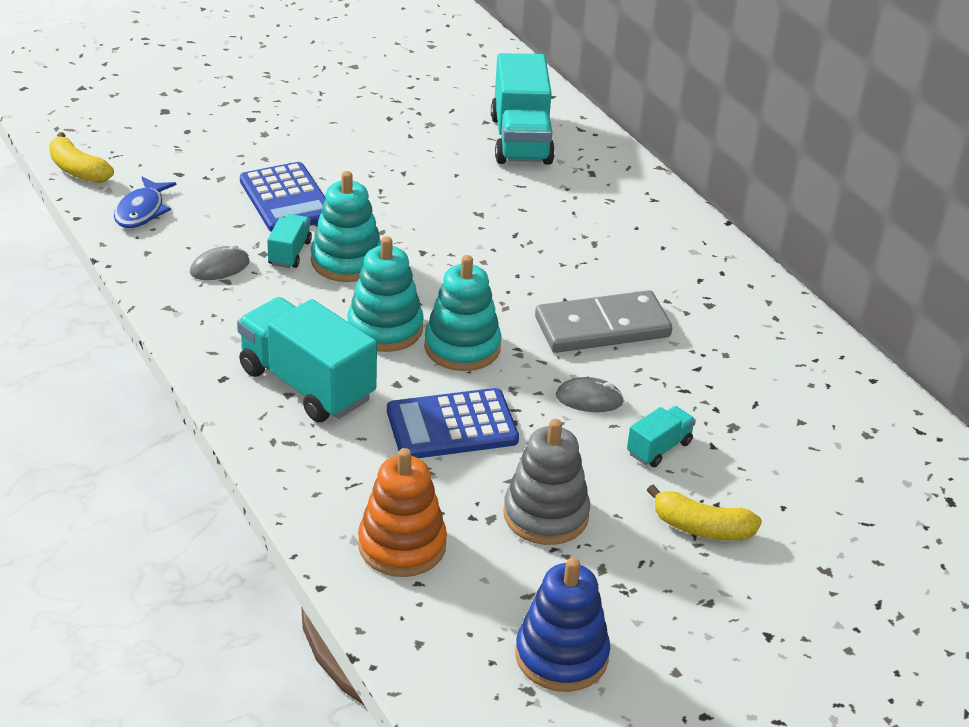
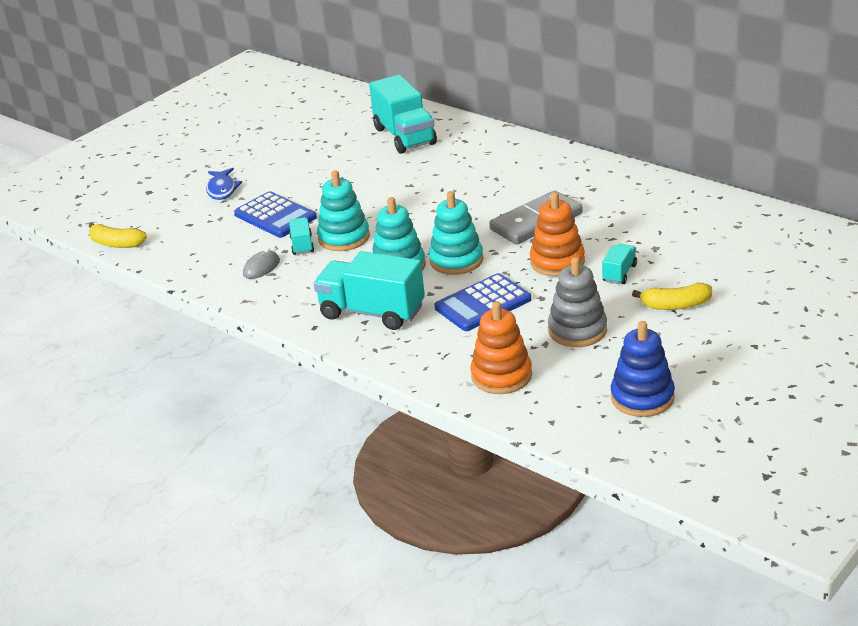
camera: 15 degrees left, 5 degrees down
blue fish [114,176,176,228] -> blue fish moved to [206,168,242,200]
grey mouse [556,377,624,412] -> orange stacking toy [530,192,585,277]

